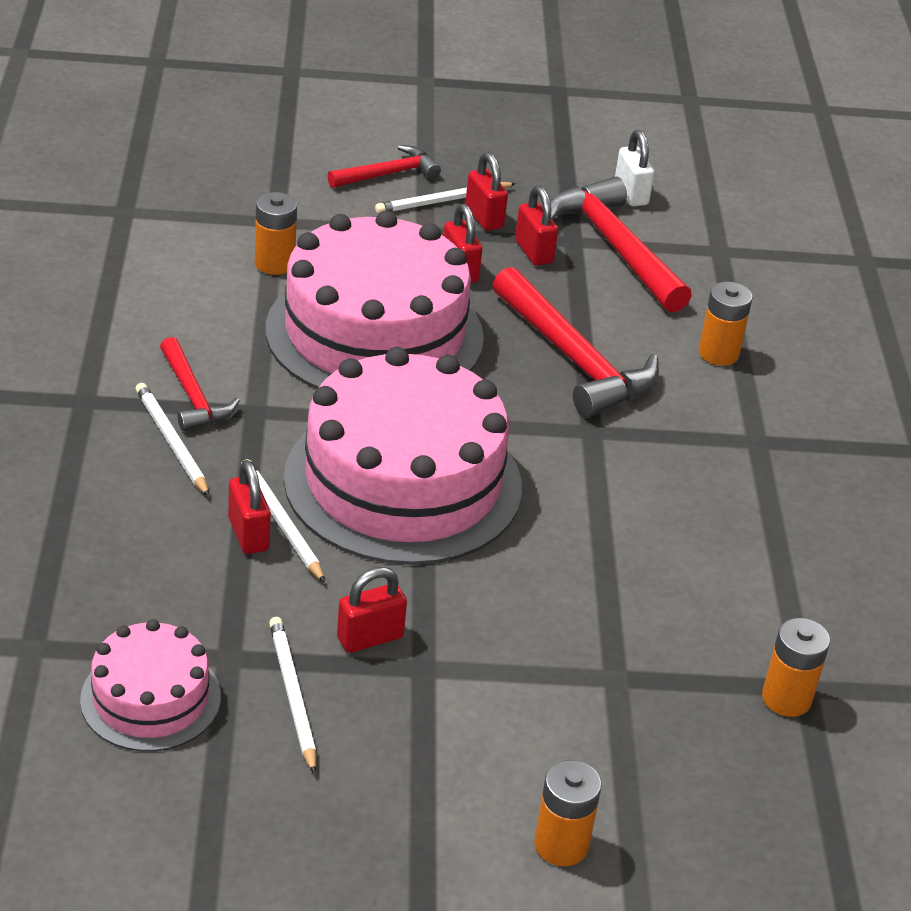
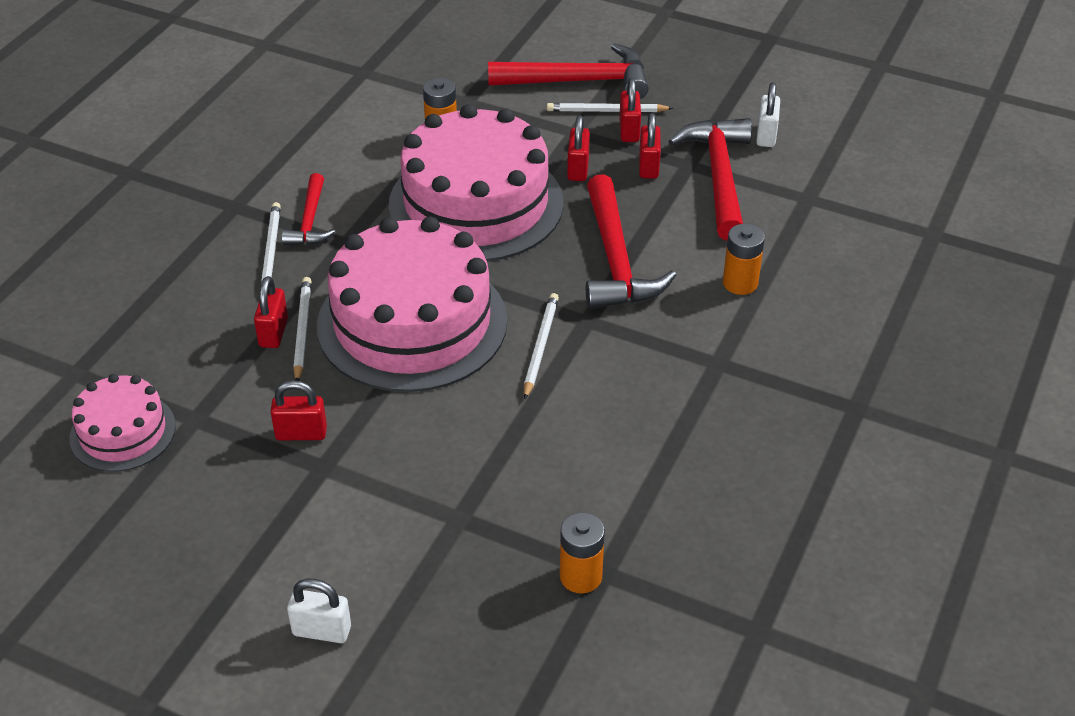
camera: 30 degrees right, 5 degrees up
white pencil [269,617,316,774] -> white pencil moved to [524,293,559,399]
red hammer [327,145,441,188] -> red hammer [488,43,649,99], size x1.74
orange battery [534,760,602,866] -> white padlock [287,578,351,643]

